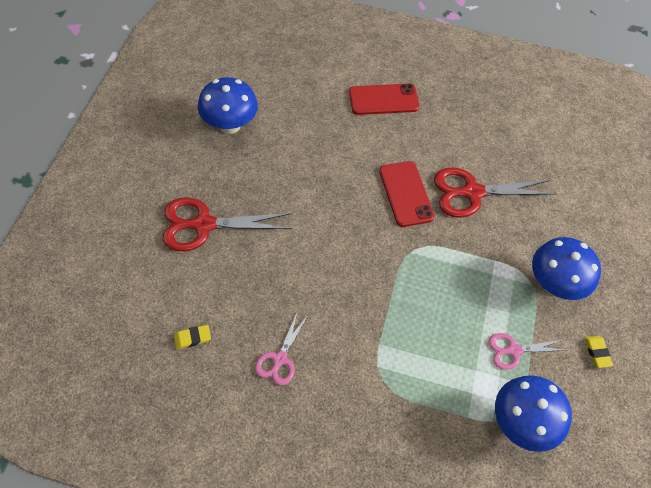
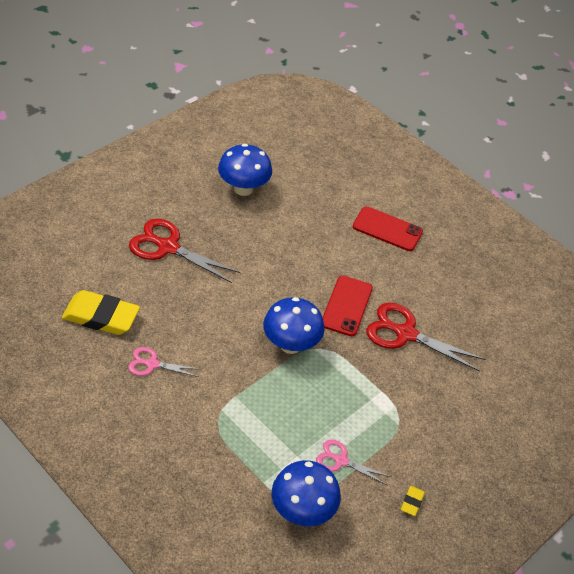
camera: 30 degrees right, 10 degrees down
yellow eraser [174,325,211,349] -> yellow eraser [62,290,140,335], size x2.35
pink scissors [255,311,308,385] -> pink scissors turned 45 degrees clockwise [128,347,200,377]
blue mushroom [532,237,601,300] -> blue mushroom moved to [263,297,325,354]

